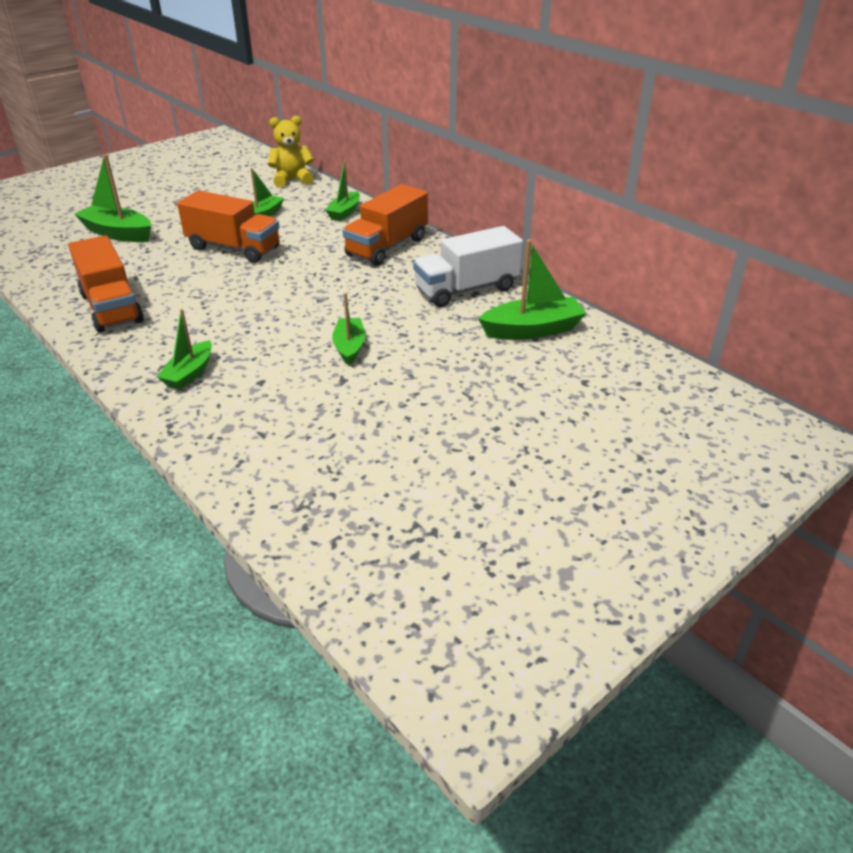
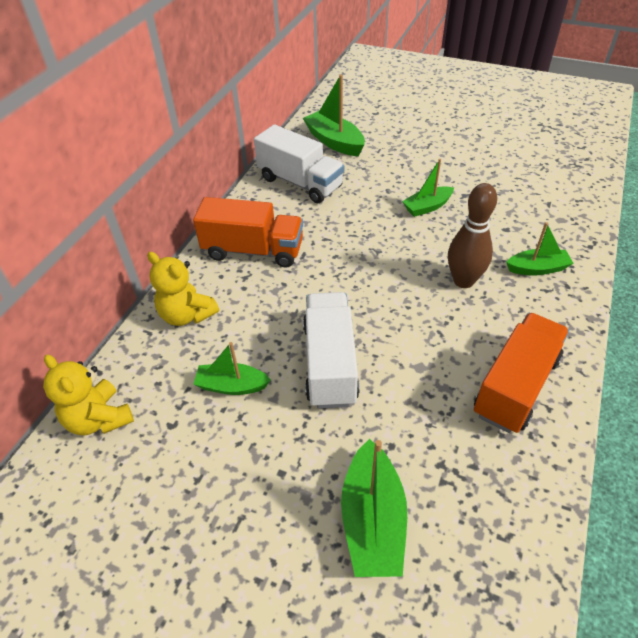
camera: 115 degrees left, 10 degrees up
orange truck [177,190,280,263] -> white truck [303,292,360,409]
green boat [325,161,360,221] -> yellow teddy bear [147,252,219,326]
none -> brown bowling pin [448,183,497,288]

